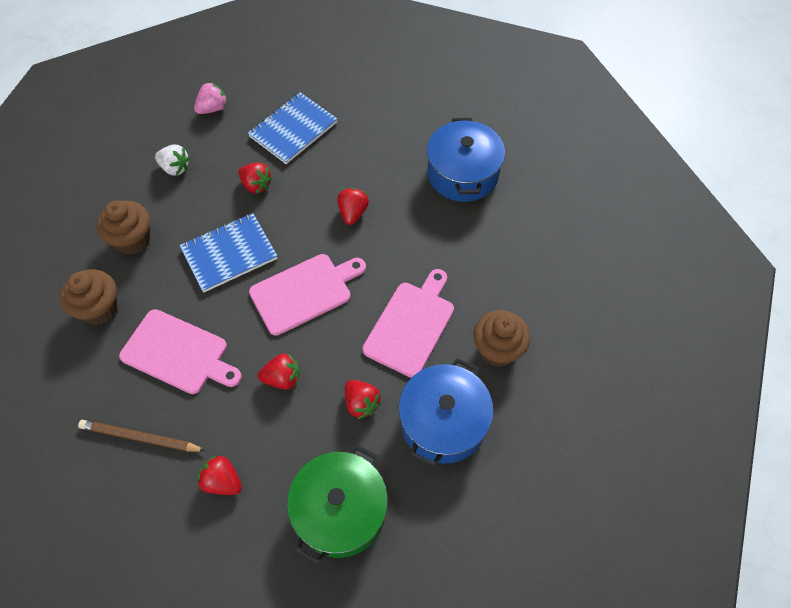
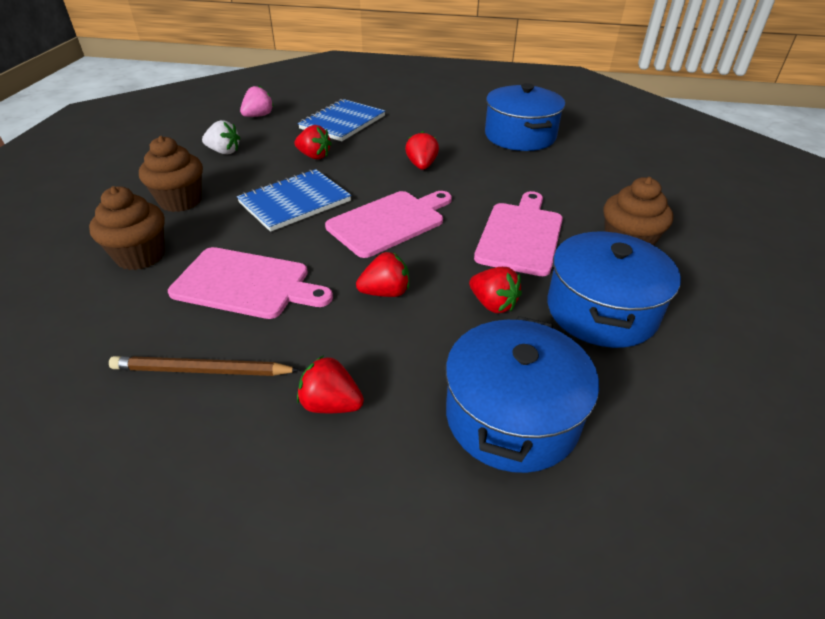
camera: 10 degrees left, 20 degrees down
green pot [287,445,388,565] -> blue pot [445,316,599,473]

